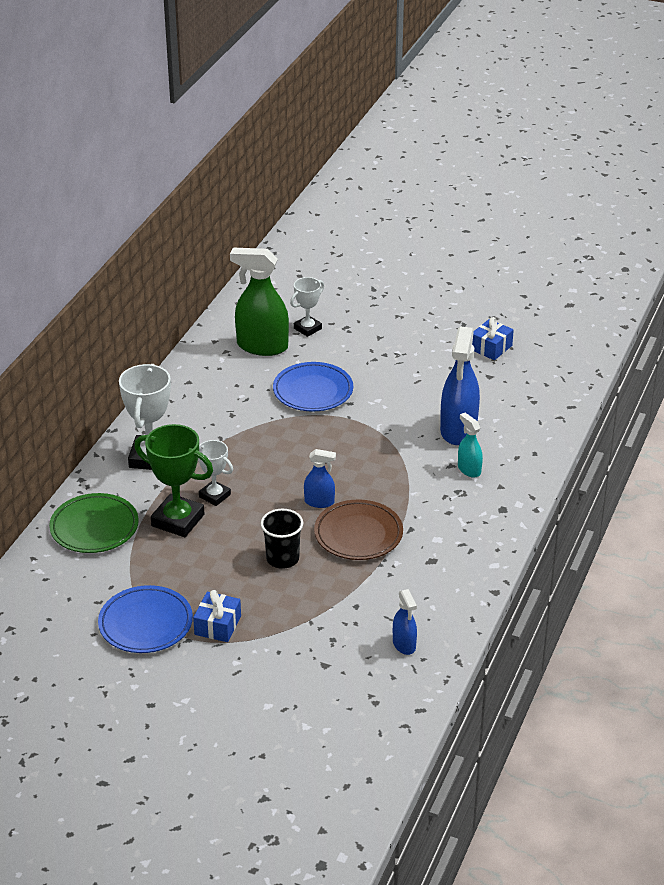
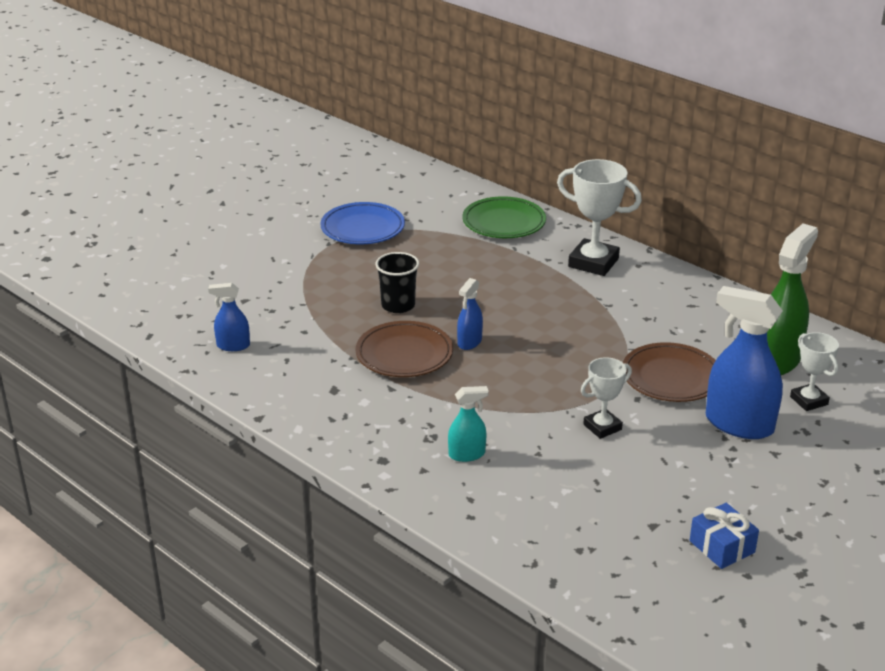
camera: 110 degrees right, 5 degrees down
green trophy [134,424,213,537] -> none
blue gift [193,590,241,642] -> none
white trophy [198,440,233,506] -> white trophy moved to [581,357,632,439]
blue plate [273,362,353,412] -> brown plate [623,342,716,402]
blue spray bottle [440,326,480,445] -> blue spray bottle moved to [706,286,783,439]

